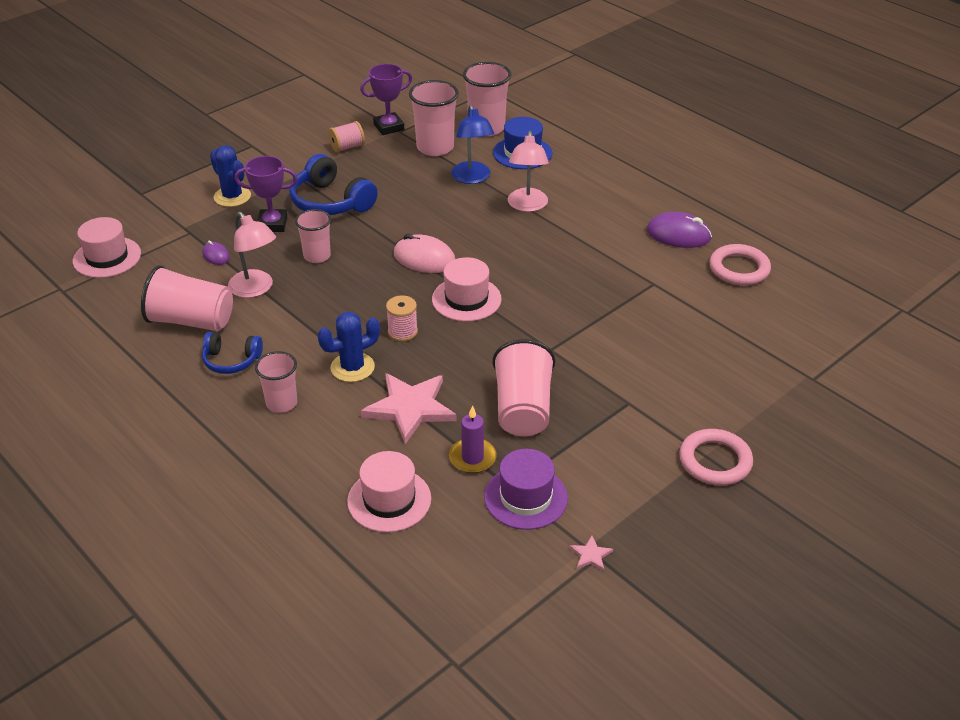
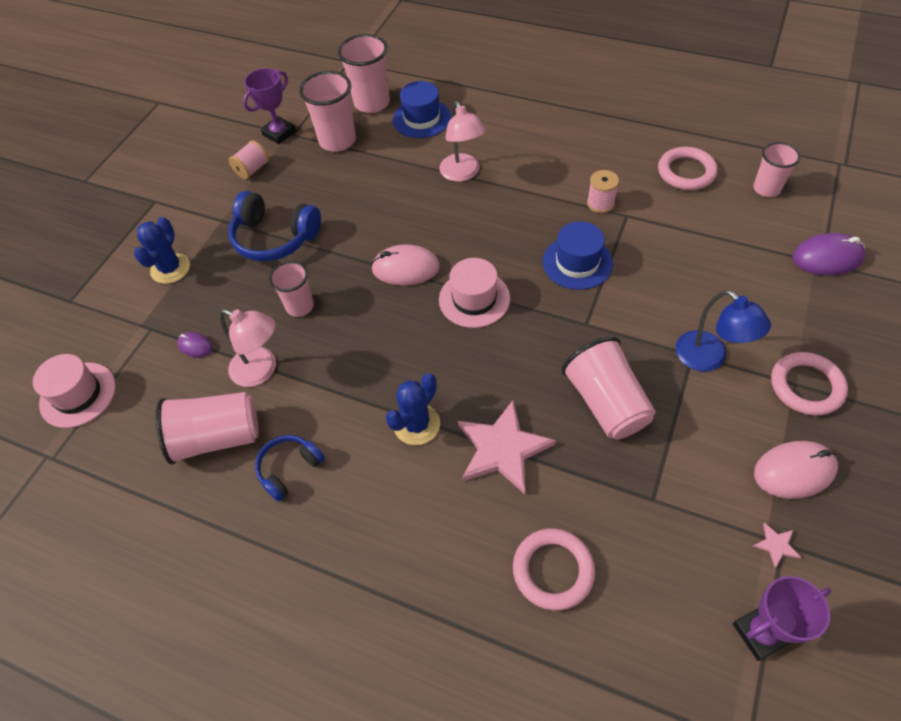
camera: 20 degrees left, 15 degrees up
blue headphones [202,332,263,374] -> blue headphones turned 150 degrees clockwise [255,435,325,502]
blue cactus [210,145,251,207] -> blue cactus turned 75 degrees clockwise [134,217,190,284]
purple trophy [235,156,297,232] -> purple trophy moved to [733,576,832,661]
pink cup [255,351,297,413] -> pink cup moved to [753,142,801,197]
pink hat [347,451,431,532] -> pink ring [513,528,595,610]
pink spool [386,295,418,342] -> pink spool moved to [587,170,619,213]
purple candle [449,405,497,473] -> none
blue lamp [451,104,494,184] -> blue lamp moved to [676,290,771,371]
purple hat [484,449,568,530] -> none
purple mouse [647,212,712,248] -> purple mouse moved to [792,233,866,276]
none -> blue hat [543,221,613,290]
none -> pink mouse [754,441,838,499]

